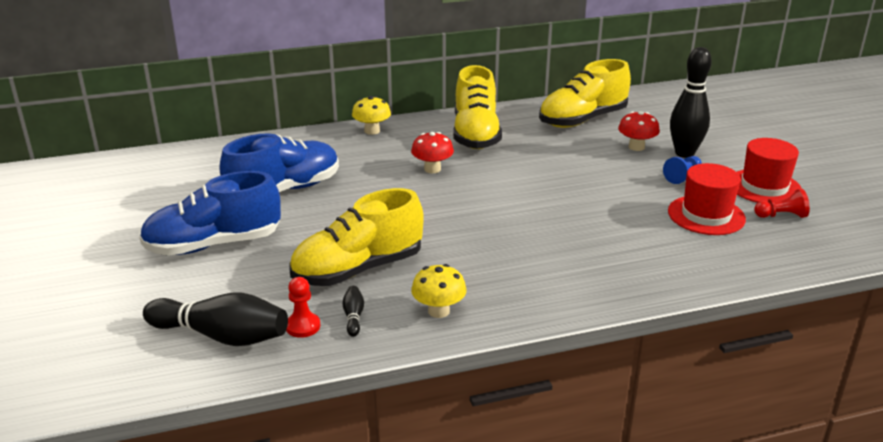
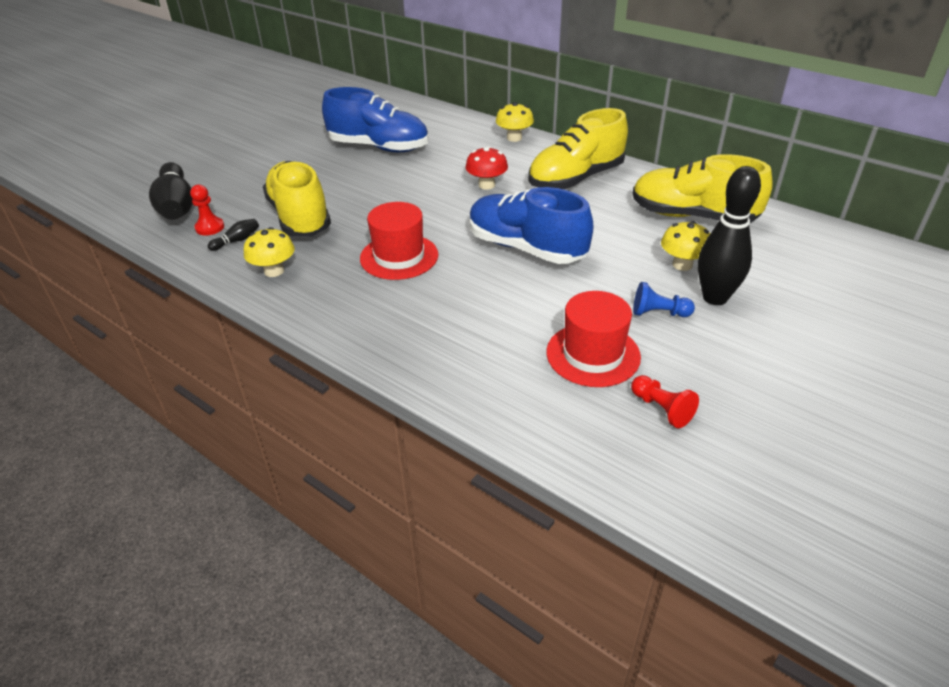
camera: 55 degrees right, 10 degrees up
blue shoe [139,171,281,256] -> blue shoe moved to [470,187,594,264]
yellow shoe [290,188,424,286] -> yellow shoe turned 45 degrees clockwise [263,161,331,237]
red mushroom [618,111,660,151] -> yellow mushroom [661,221,710,271]
red hat [737,138,802,203] -> red hat moved to [360,202,438,280]

